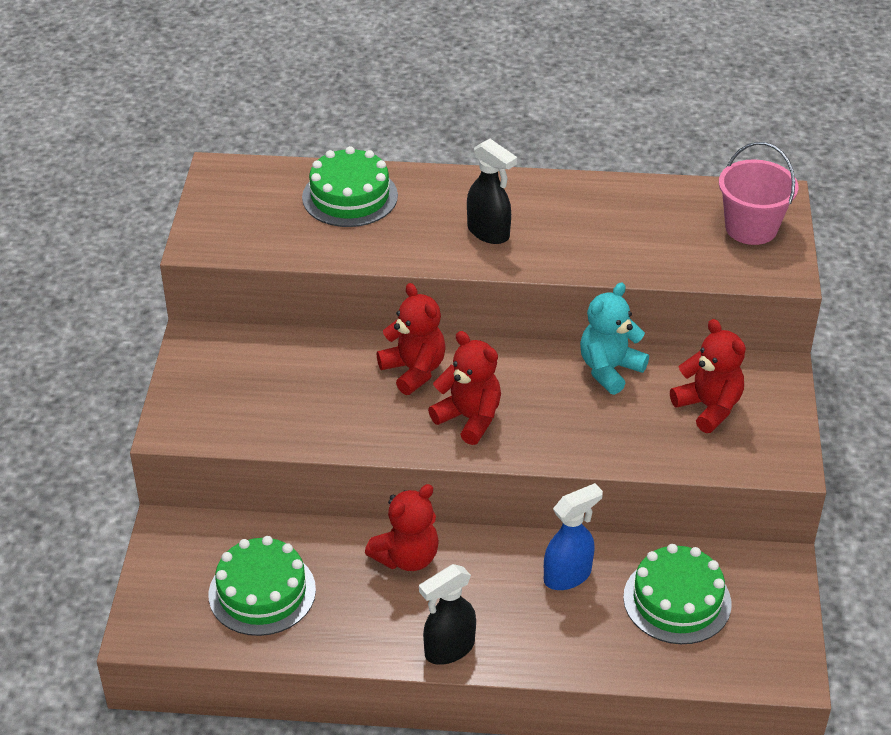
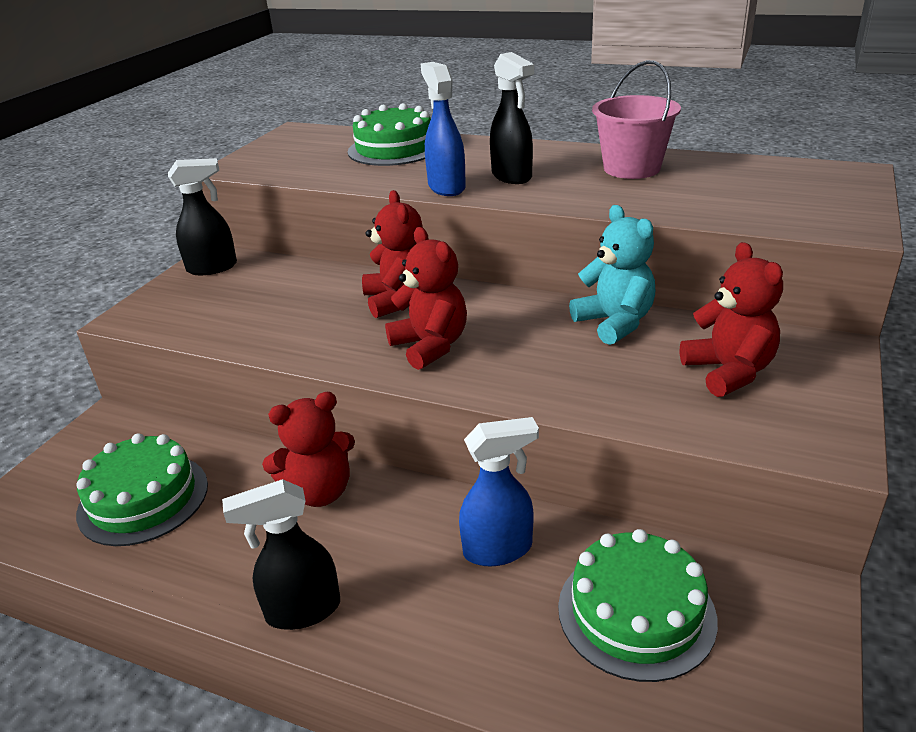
camera: 20 degrees right, 10 degrees down
turquoise teddy bear [580,283,649,395] -> turquoise teddy bear turned 90 degrees clockwise [569,205,655,345]
pink bucket [719,142,798,245] -> pink bucket moved to [592,60,681,179]
none -> black spray bottle [168,158,237,275]
none -> blue spray bottle [421,62,466,196]

